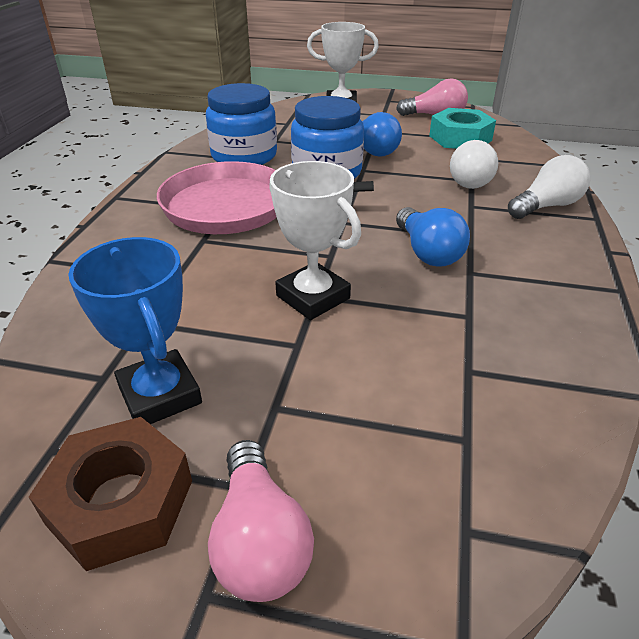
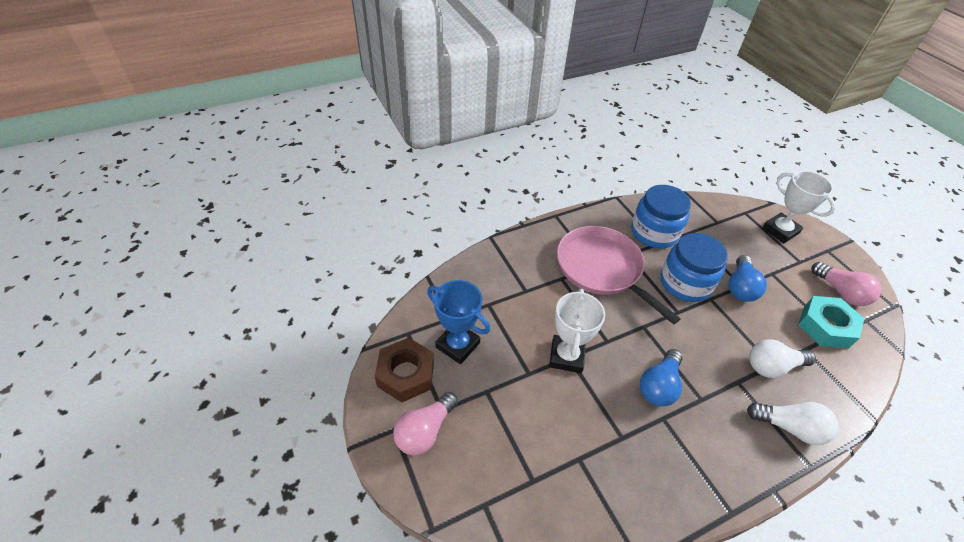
camera: 50 degrees right, 10 degrees up
blue trophy [68,237,202,424] -> blue trophy turned 75 degrees counterclockwise [427,280,490,364]

